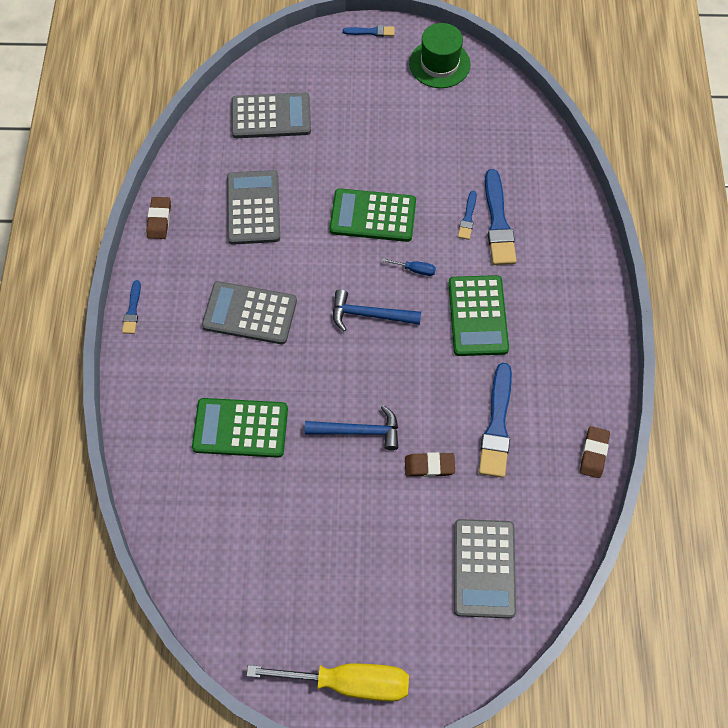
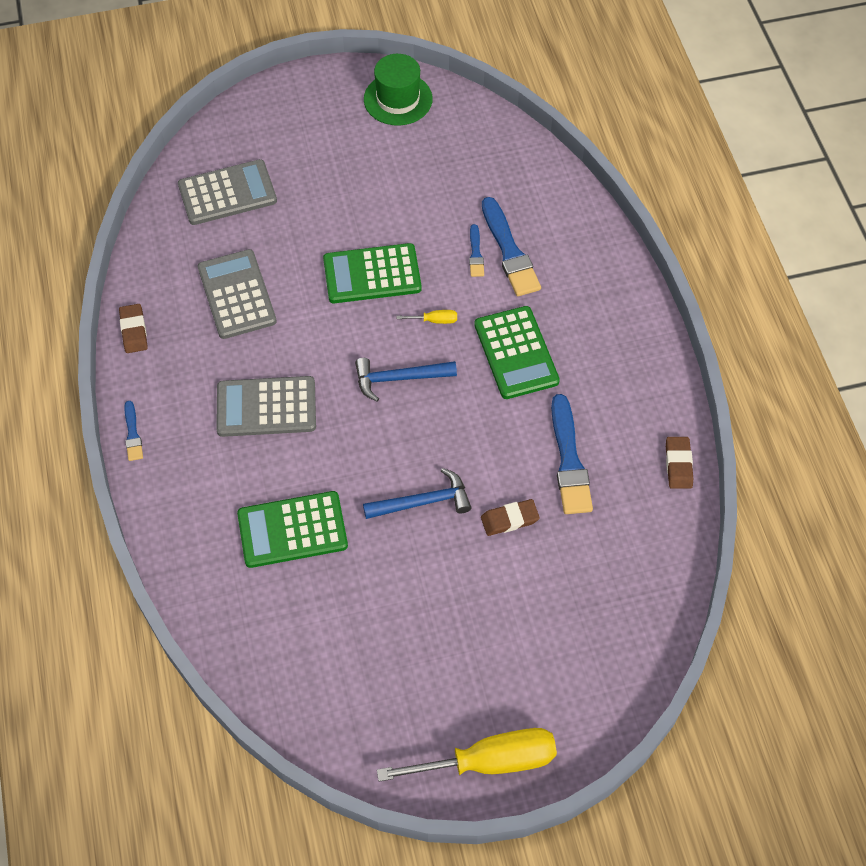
camera: 15 degrees left, 5 degrees down
blue brush [343,25,395,37] -> none
blue screwdriver [382,258,436,276] -> yellow screwdriver [397,310,457,324]
grey calculator [454,519,516,618] -> none

